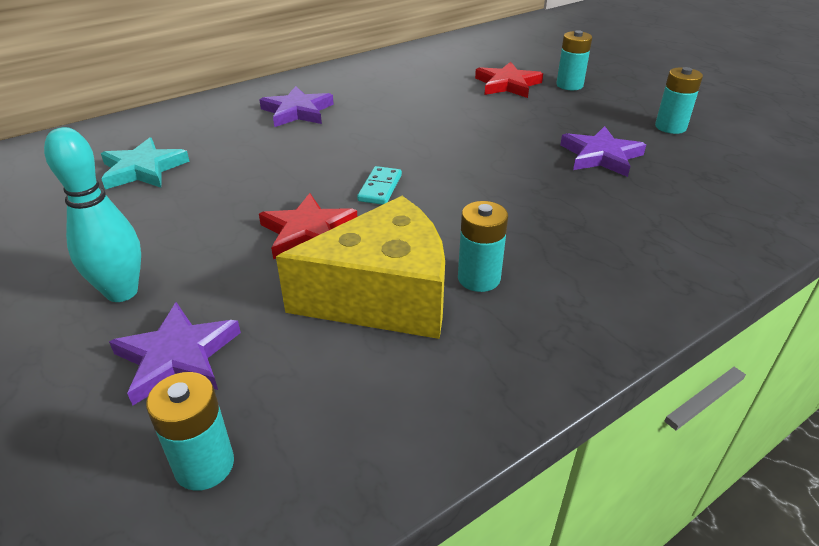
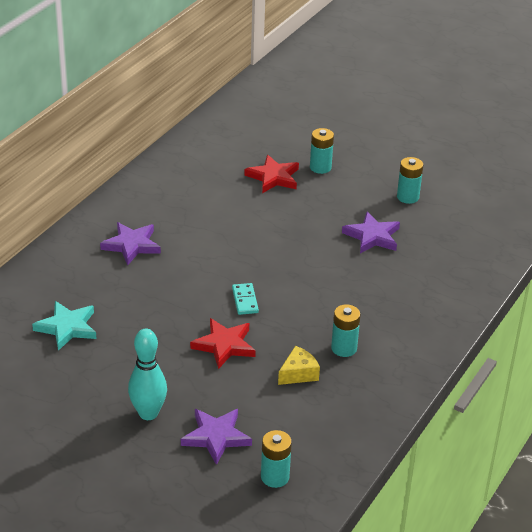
camera: 25 degrees left, 0 degrees up
yellow cheese [276,196,445,339] -> yellow cheese [278,346,320,385], size x0.45

